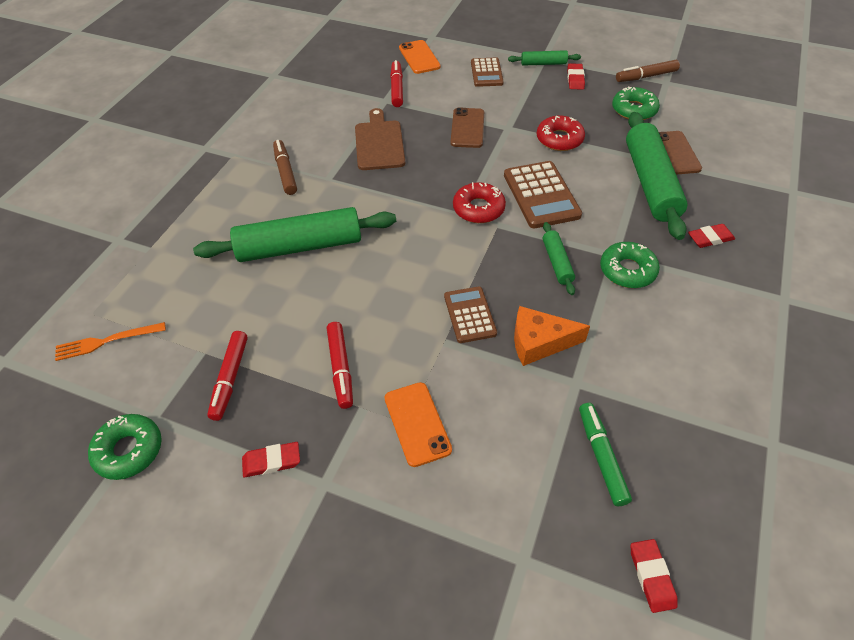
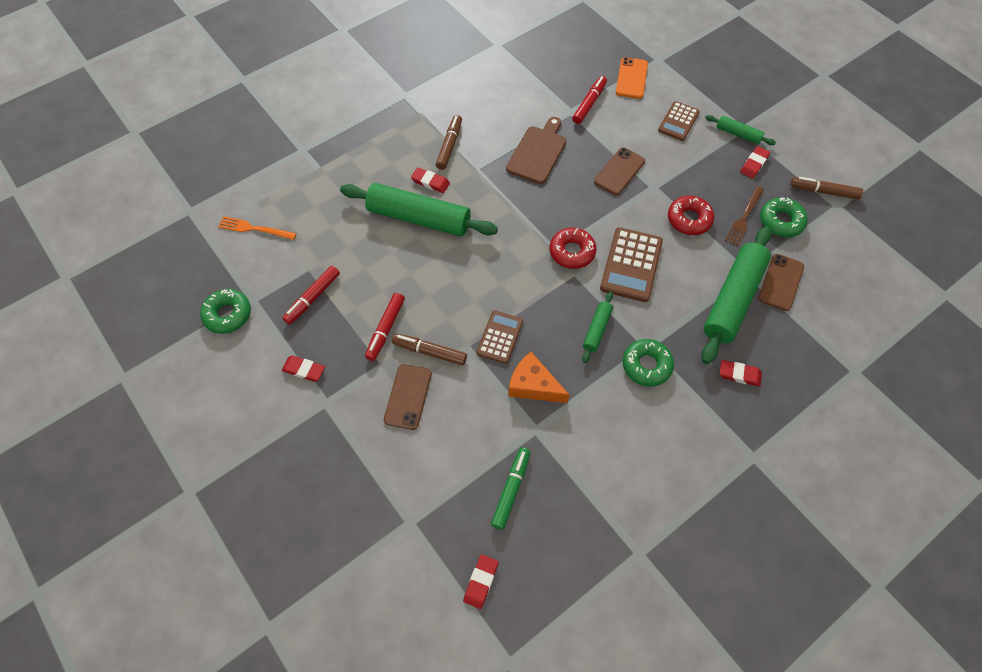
camera: 30 degrees right, 10 degrees up
orange phone [385,382,452,467] -> brown phone [384,364,432,430]
none -> brown marker [392,333,467,366]
none -> red eraser [411,167,450,193]
none -> brown fork [725,186,764,246]

